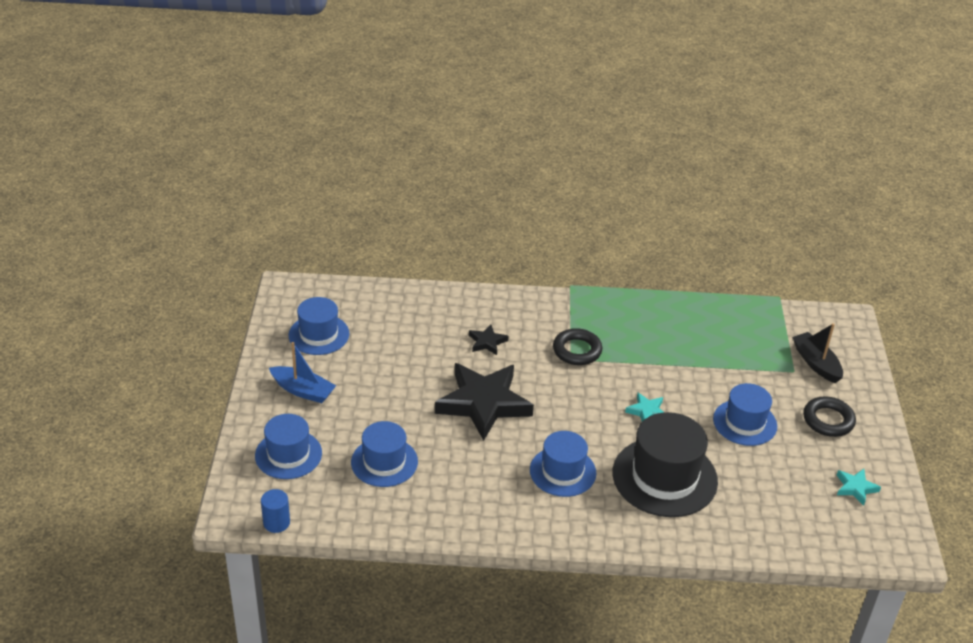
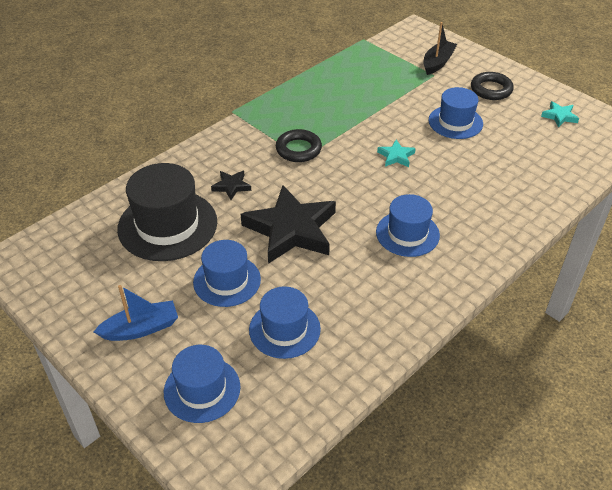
camera: 45 degrees left, 5 degrees up
blue cylinder [261,489,290,533] -> none
blue hat [289,297,349,355] -> blue hat moved to [193,240,261,307]
black hat [612,412,718,517] -> black hat moved to [117,163,217,261]
black boat [792,323,843,383] -> black boat turned 105 degrees clockwise [423,22,457,75]

